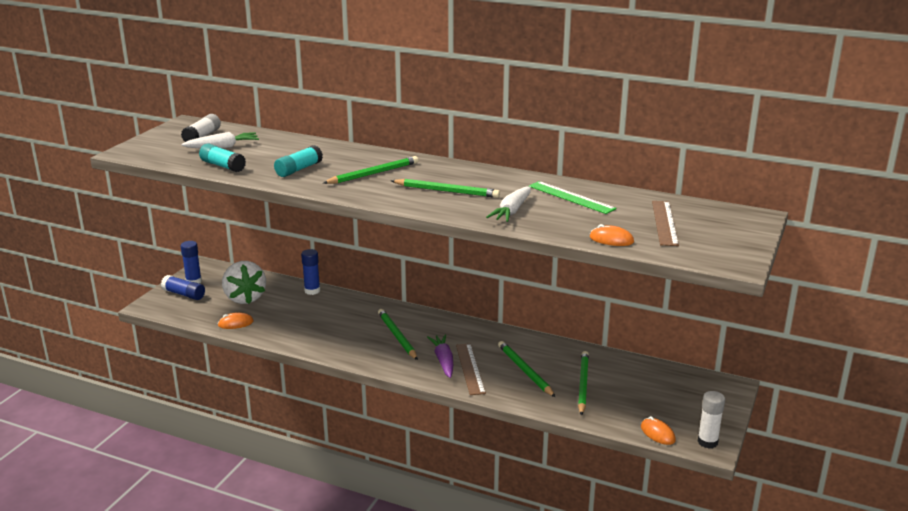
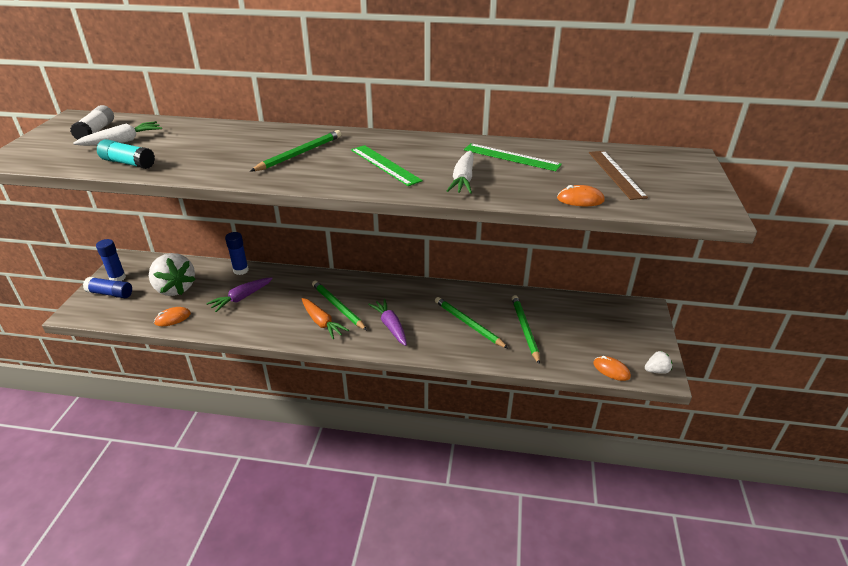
camera: 15 degrees left, 10 degrees up
turquoise glue stick [274,145,323,177] -> none
green pencil [391,179,500,198] -> green ruler [351,145,423,186]
brown ruler [456,343,486,395] -> none
white glue stick [697,391,725,448] -> white strawberry [645,351,672,374]
none -> purple carrot [206,277,273,312]
none -> orange carrot [302,298,349,339]

